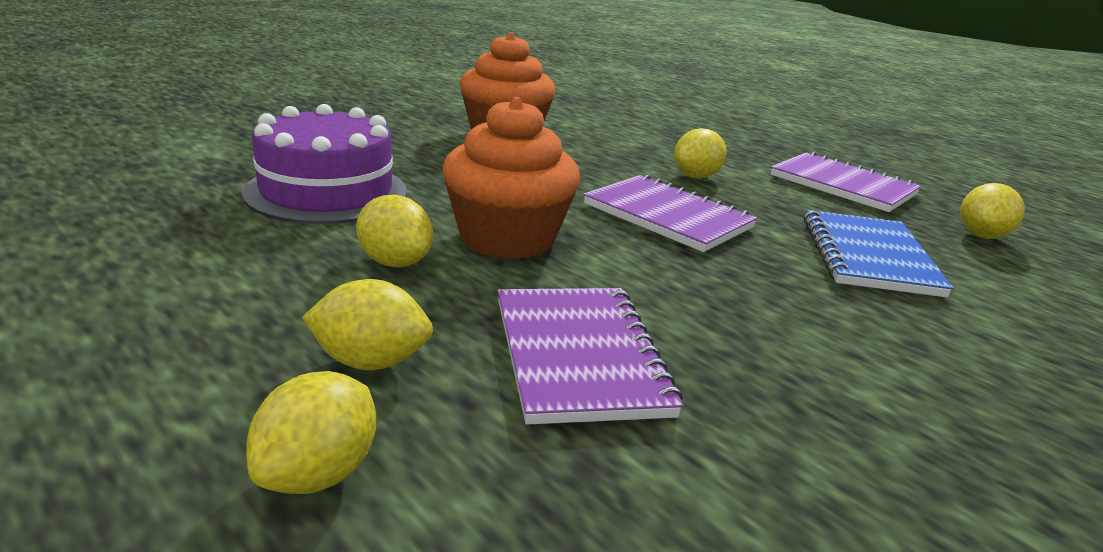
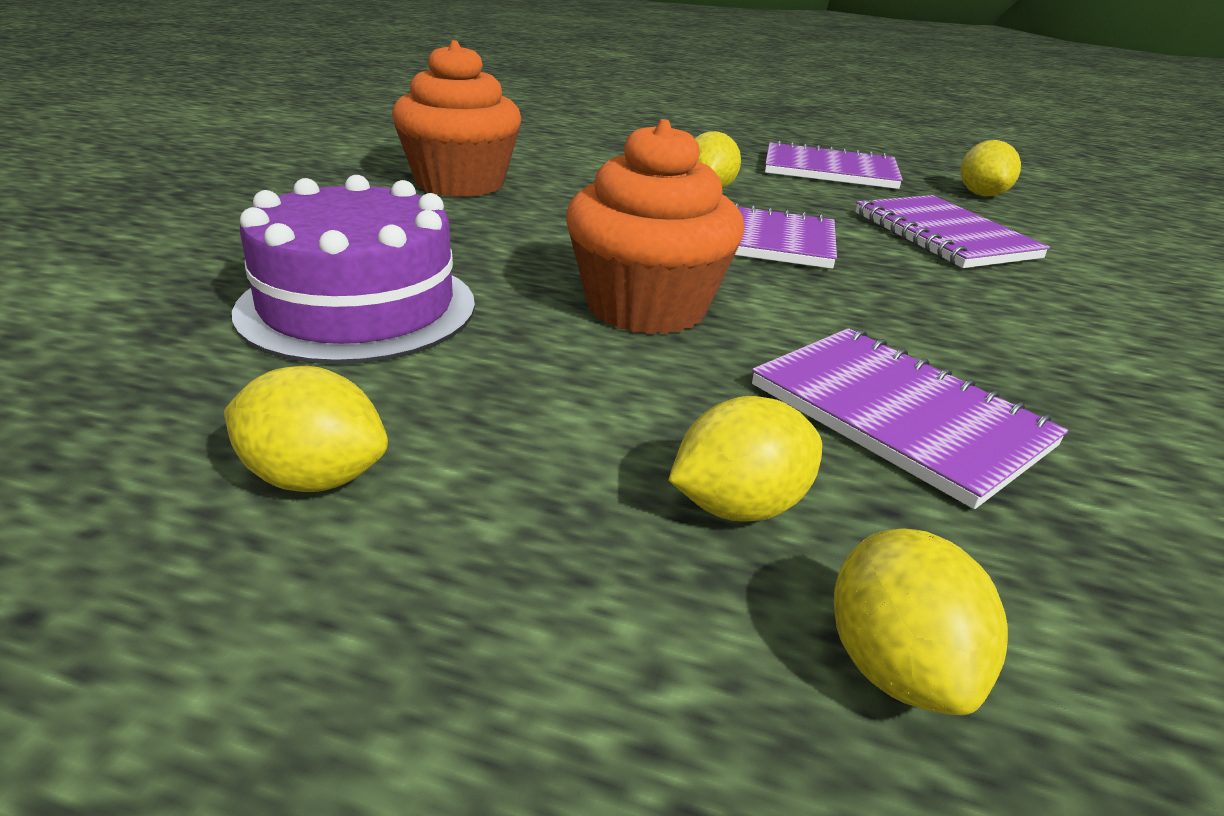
camera: 30 degrees left, 5 degrees up
yellow lemon [356,195,433,267] -> yellow lemon moved to [224,366,388,492]
blue notebook [804,210,954,298] -> purple notebook [855,195,1050,268]

